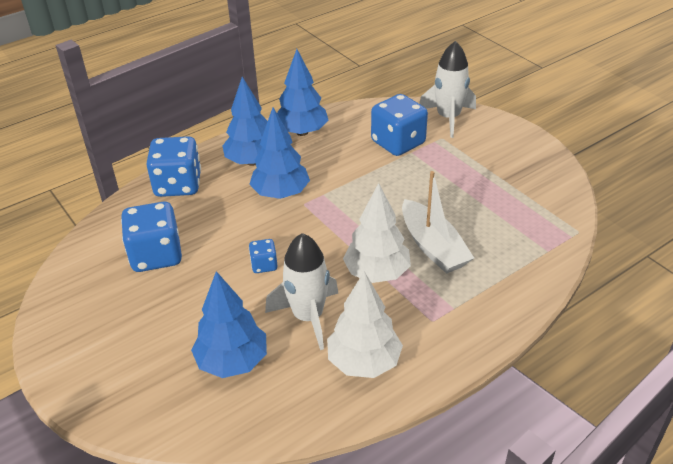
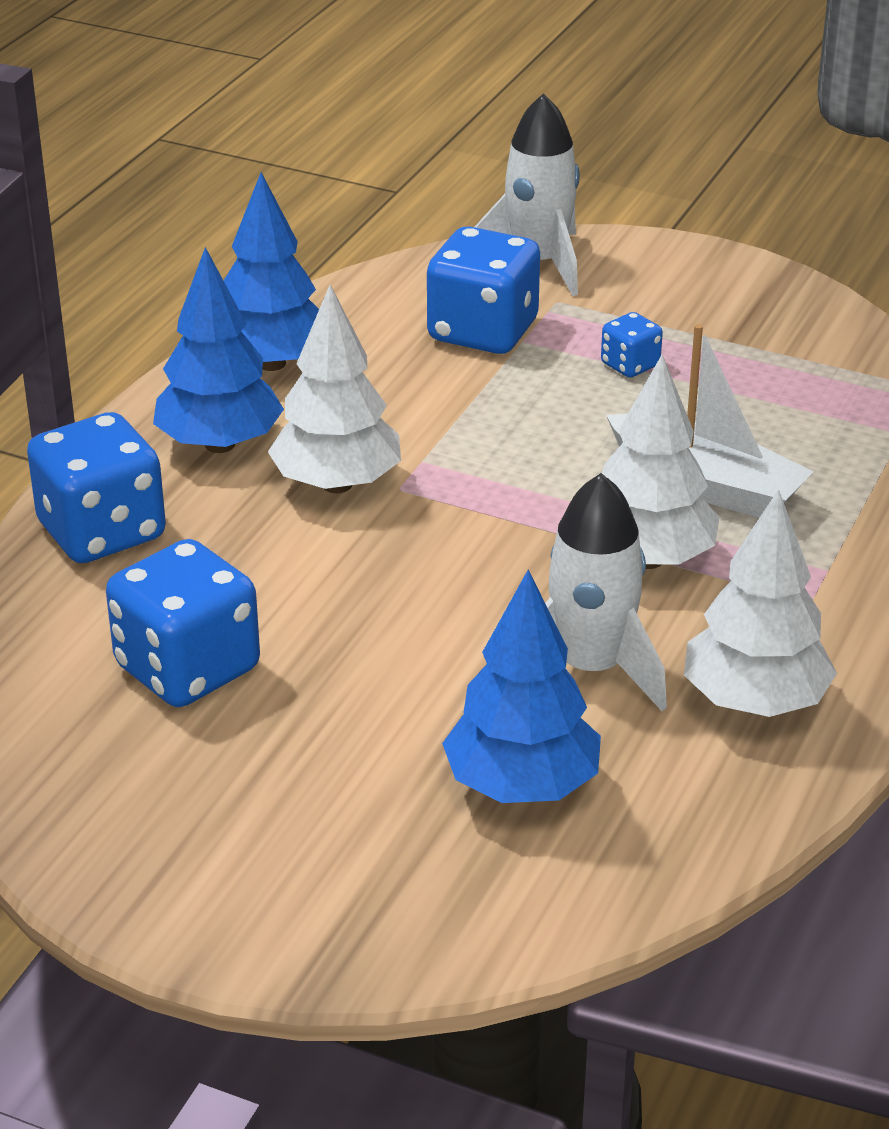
camera: 30 degrees left, 5 degrees down
blue tree [249,108,310,199] -> white tree [268,285,401,493]
blue dice [249,239,277,273] -> blue dice moved to [601,312,663,377]

